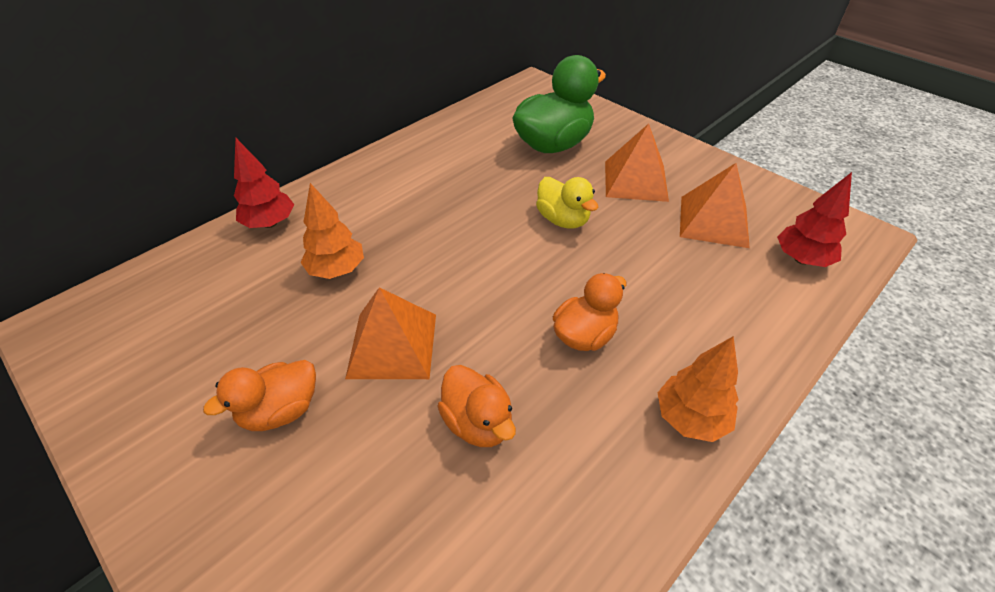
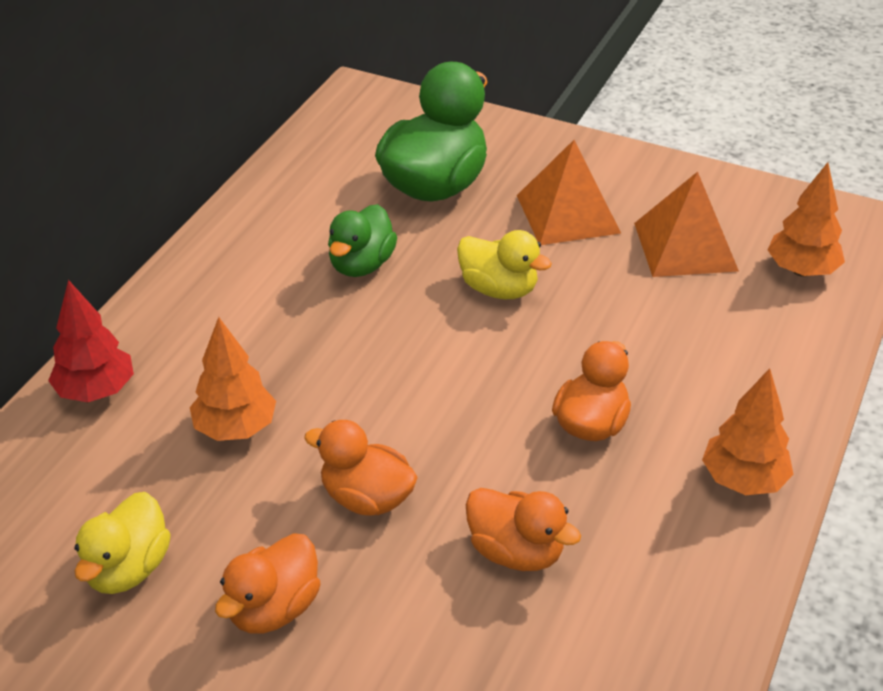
camera: 20 degrees left, 5 degrees down
orange pyramid [345,287,436,379] -> orange duck [304,420,418,515]
red tree [777,172,852,267] -> orange tree [768,162,845,277]
none -> yellow duck [74,492,171,594]
none -> green duck [328,204,397,277]

